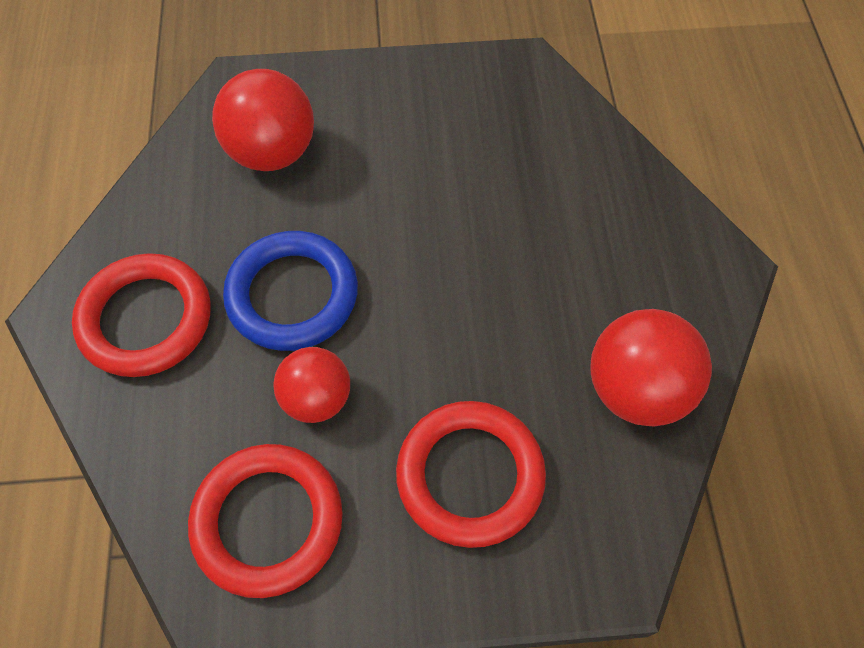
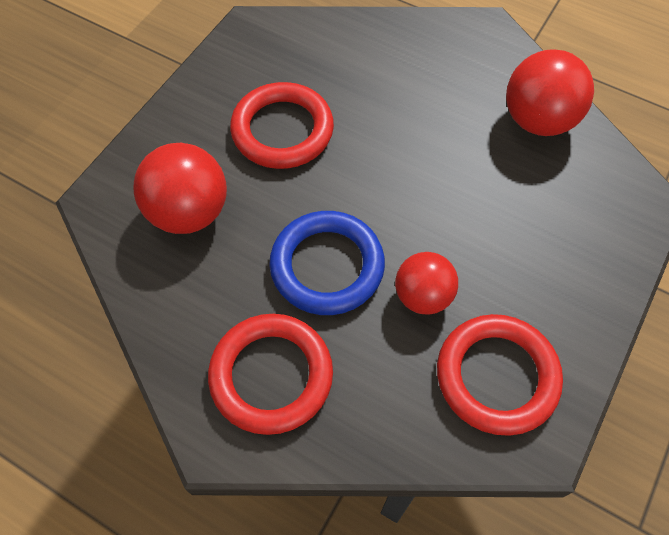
camera: 55 degrees left, 0 degrees up
red ring [396,401,546,548] -> red ring moved to [230,82,334,169]

